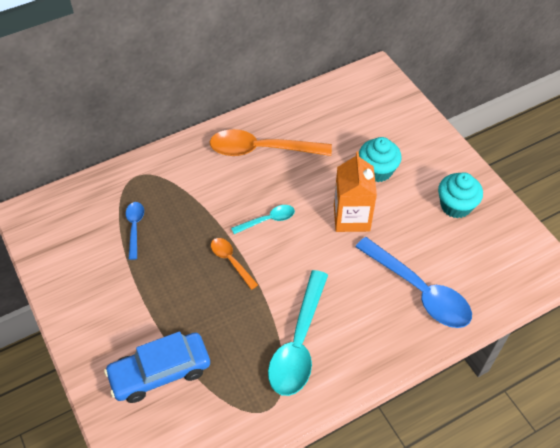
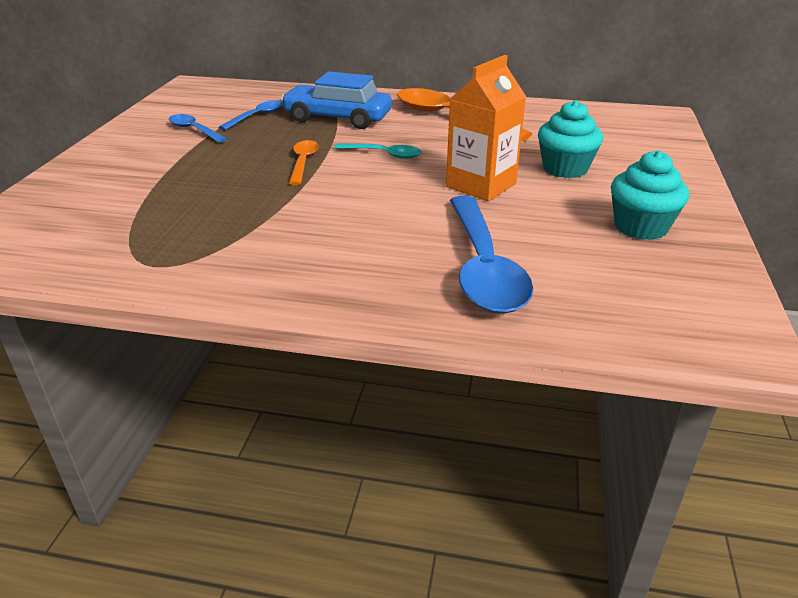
camera: 40 degrees right, 20 degrees down
blue car [104,331,210,403] -> blue car moved to [281,71,392,129]
turquoise spoon [268,270,328,396] -> none
none -> blue spoon [169,114,227,143]

